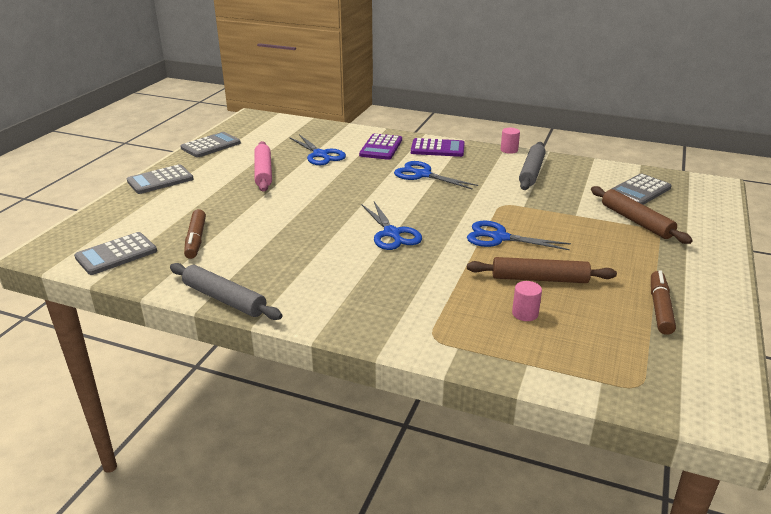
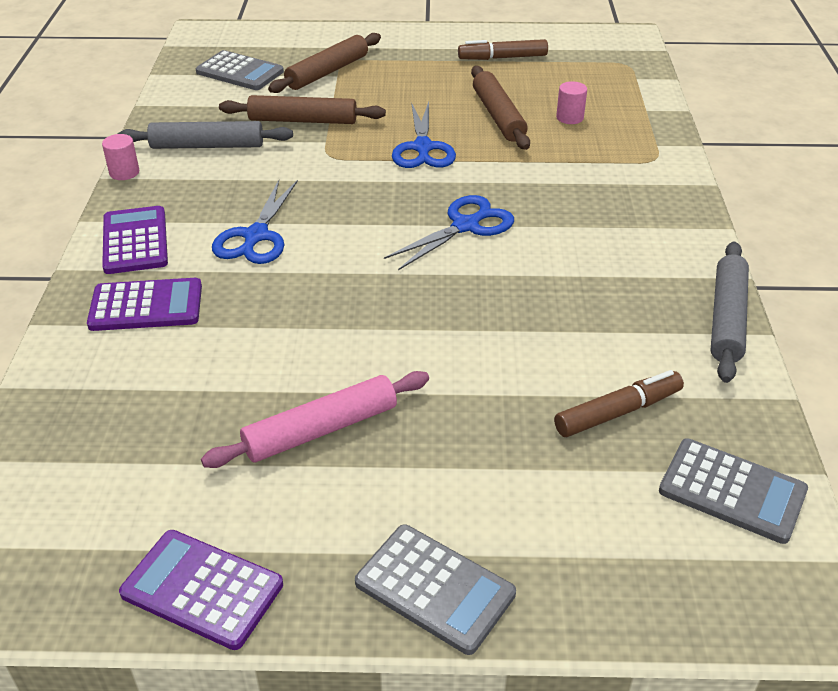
camera: 110 degrees left, 10 degrees up
grey calculator [180,132,241,158] -> purple calculator [119,530,283,650]
blue scissors [289,134,346,165] -> none
none -> brown rolling pin [219,95,386,124]

